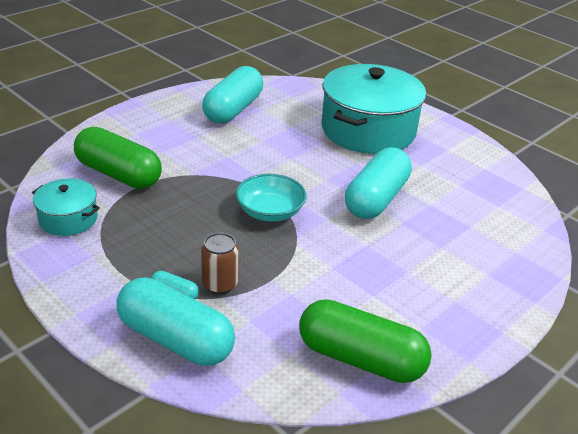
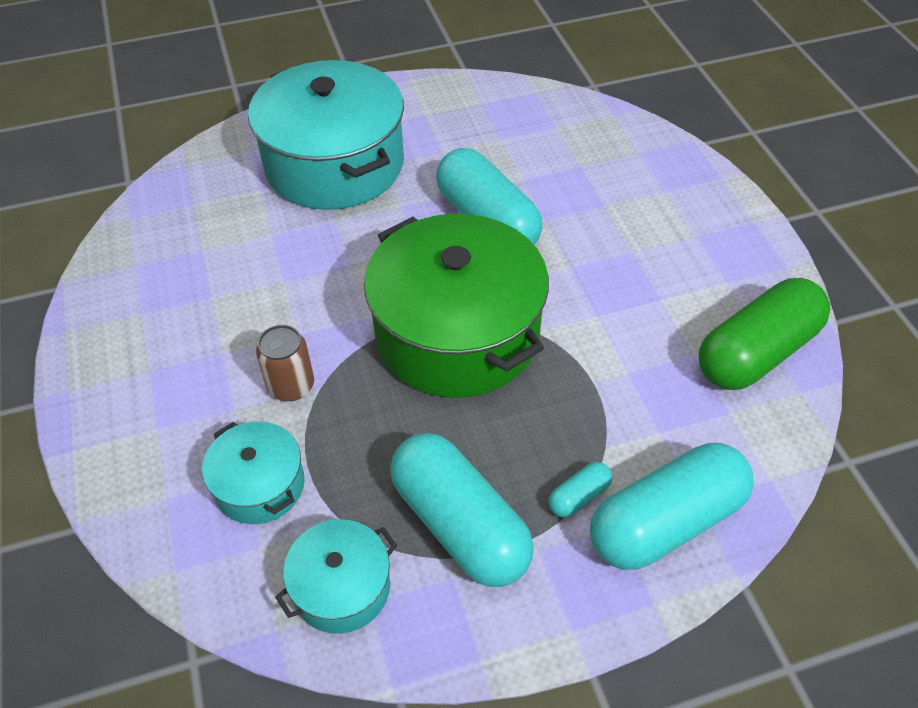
camera: 60 degrees left, 15 degrees up
green capsule [74,127,162,189] -> turquoise pot [202,421,305,524]
brown can [201,233,239,294] -> brown can moved to [256,325,314,401]
turquoise capsule [202,66,263,124] -> turquoise capsule moved to [390,433,534,587]
turquoise bowl [236,174,306,222] -> green pot [364,214,549,398]

